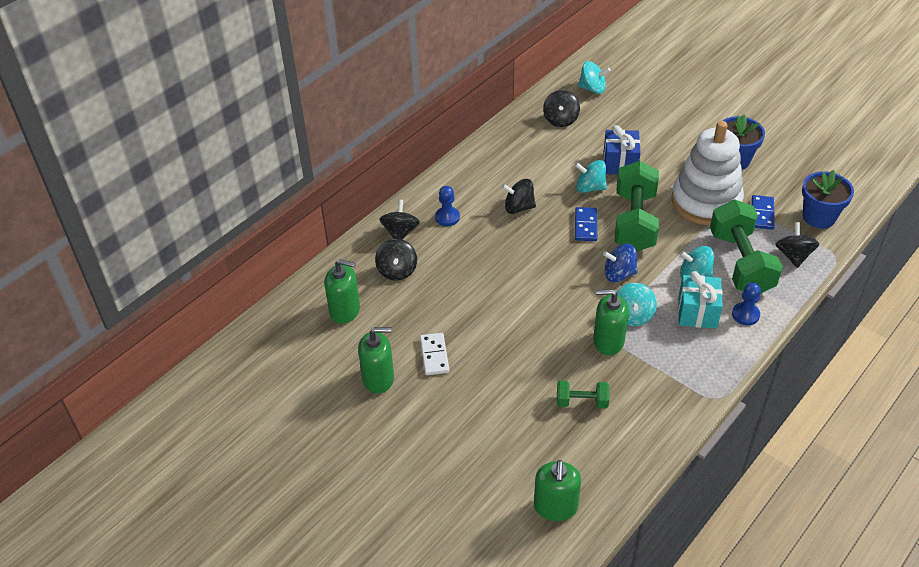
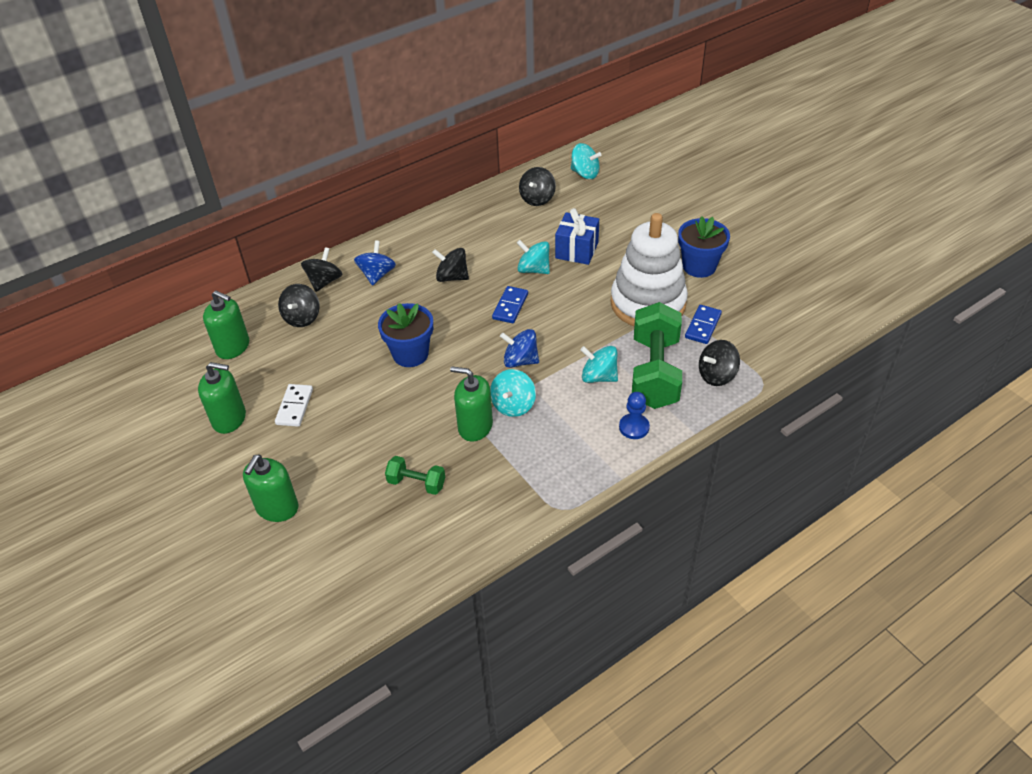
camera: 15 degrees right, 0 degrees up
blue pawn [435,186,460,226] -> blue spinning top [354,240,396,286]
green soap dispenser [534,460,581,521] -> green soap dispenser moved to [243,455,299,522]
green dumbbell [615,161,659,251] -> none
turquoise gift [678,271,723,329] -> none
black spinning top [775,222,819,268] -> black spinning top turned 135 degrees counterclockwise [699,340,740,386]
blue flower pot [802,170,854,229] -> blue flower pot moved to [378,303,433,367]

